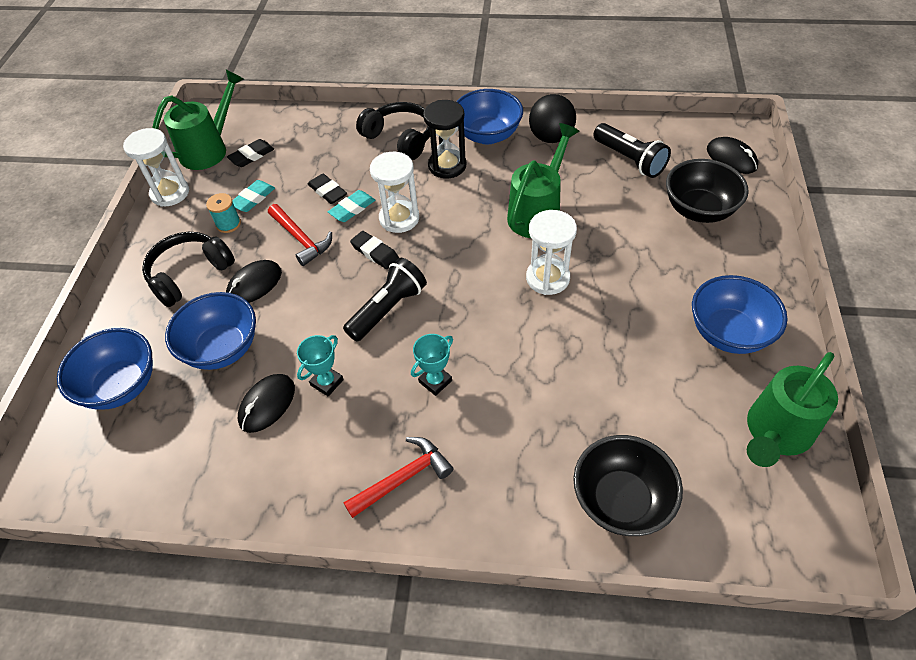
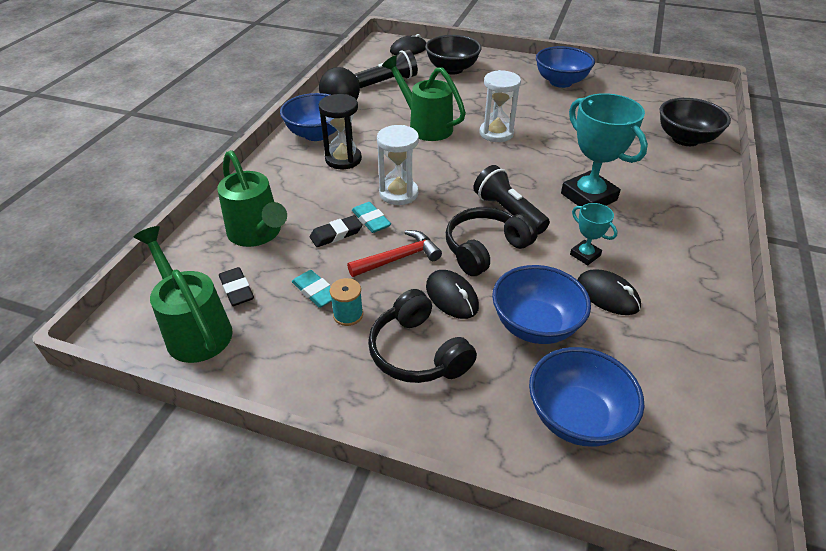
camera: 80 degrees left, 10 degrees down
white hourglass [123,128,189,207] -> none
red hammer [343,437,454,518] -> none
black eraser [350,231,399,269] -> none
black headphones [356,102,430,160] -> black headphones moved to [446,207,538,276]
turquoise trophy [411,334,453,396] -> turquoise trophy [561,93,648,206], size x2.03
green watering can [747,352,838,467] -> green watering can moved to [217,150,287,247]

